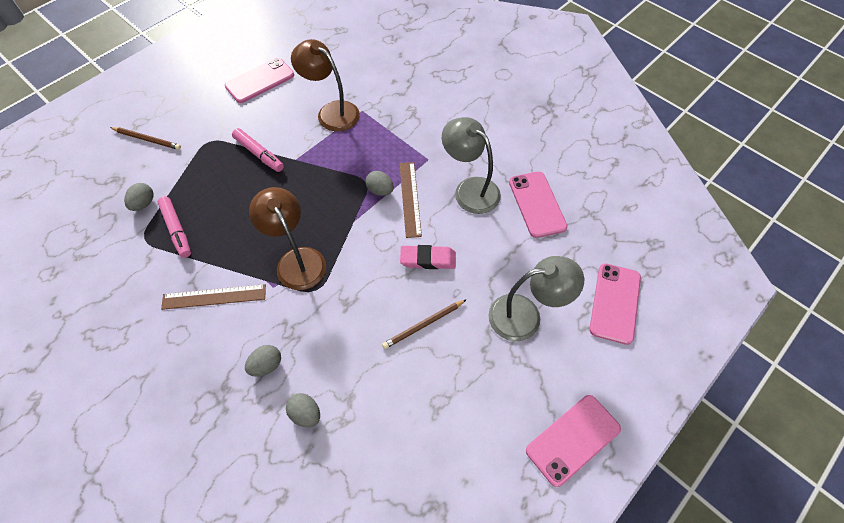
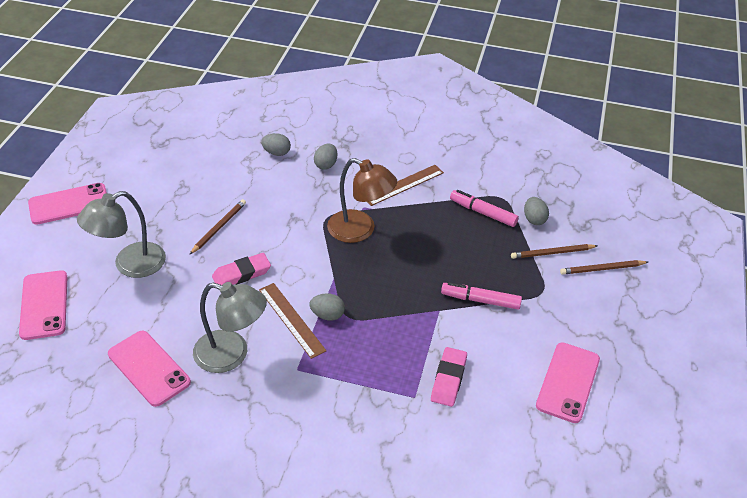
camera: 150 degrees right, 15 degrees down
brown lamp [291,39,360,131] -> pink eraser [431,347,467,407]
pink phone [526,395,621,487] -> pink phone turned 45 degrees clockwise [28,183,107,225]
none -> brown pencil [511,244,598,259]

